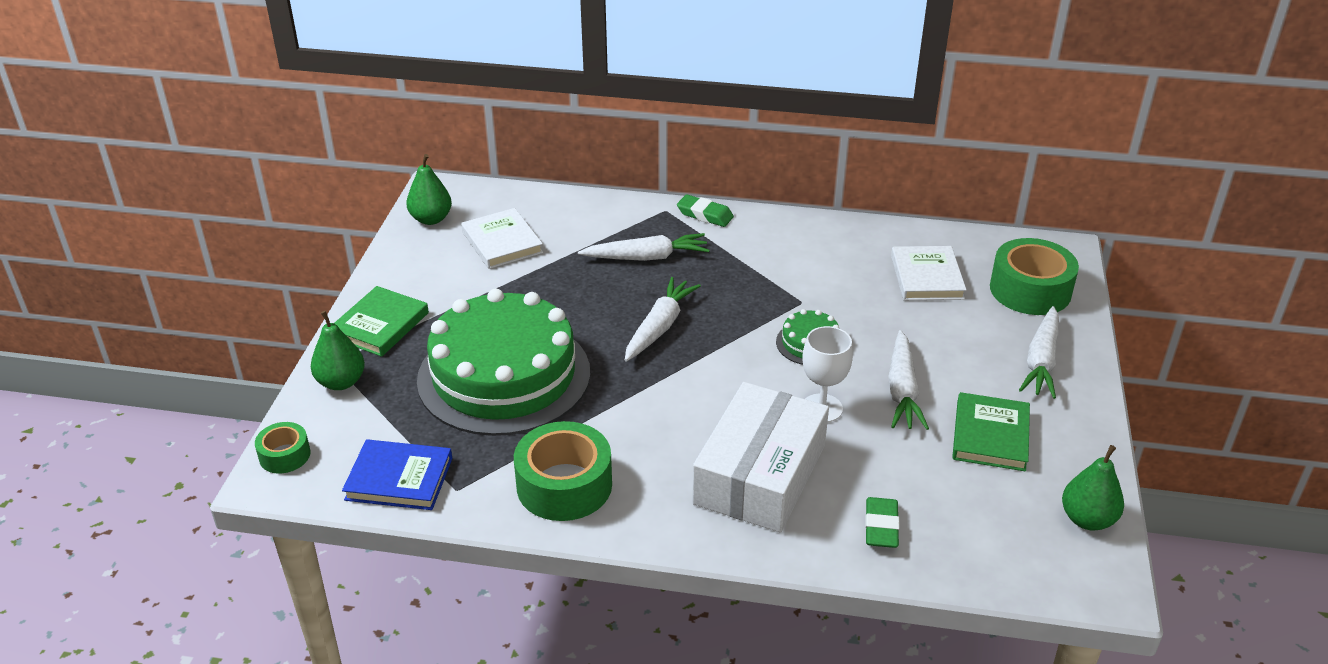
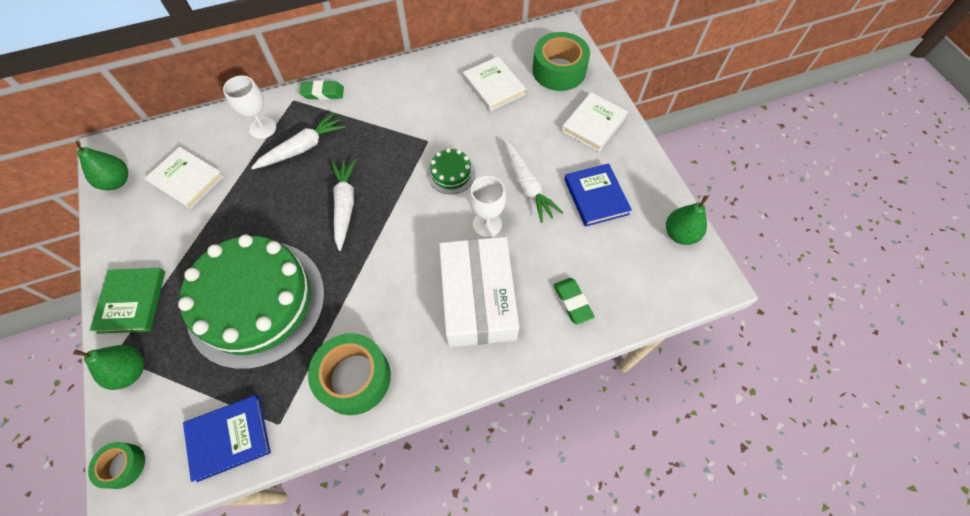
camera: 30 degrees left, 25 degrees up
green book [952,392,1030,471] -> blue book [564,163,632,227]
white carrot [1019,306,1059,399] -> white book [562,92,628,152]
none -> white goblet [223,75,276,139]

